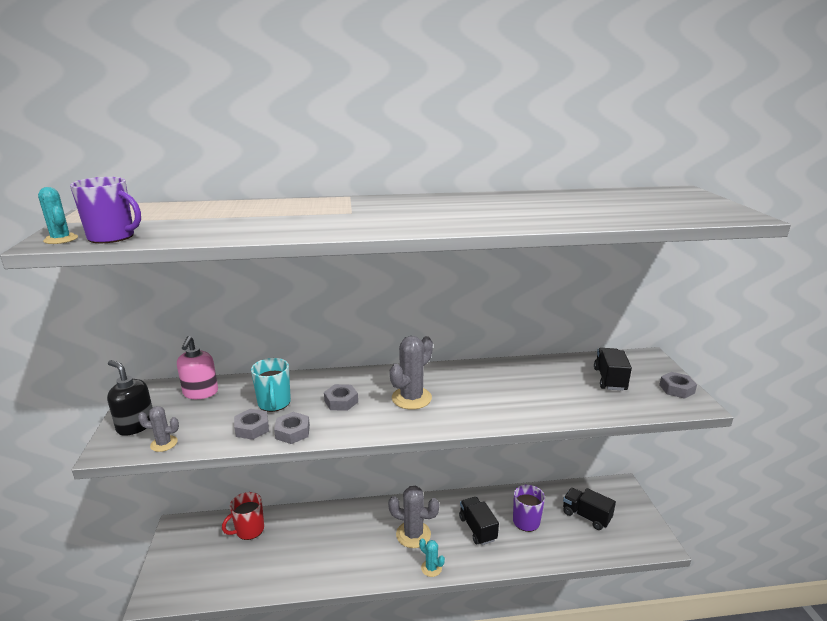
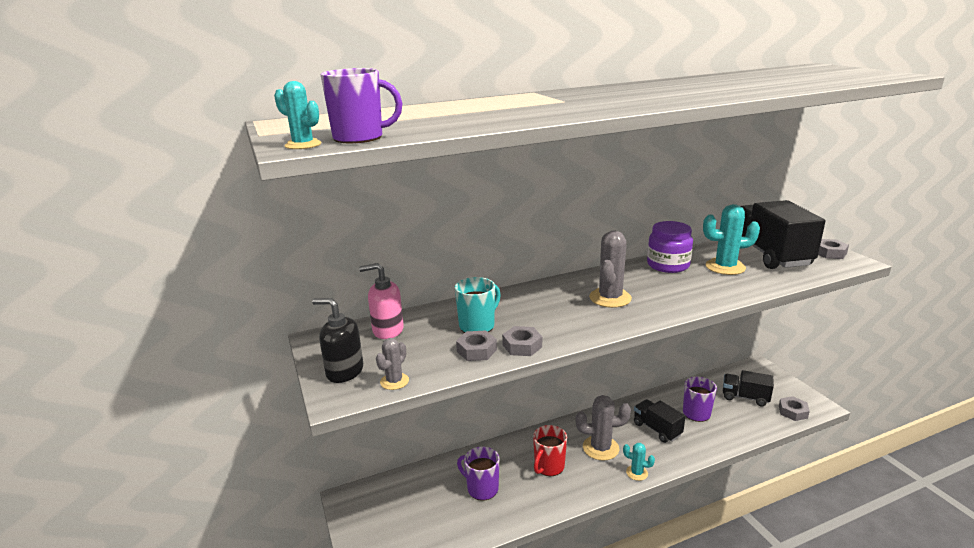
camera: 15 degrees left, 0 degrees up
grey cactus [138,406,179,452] -> grey cactus turned 45 degrees counterclockwise [376,338,409,390]
pink soap dispenser [177,336,218,399] -> pink soap dispenser turned 105 degrees clockwise [359,263,404,339]
red mug [222,492,264,540] -> red mug moved to [533,425,567,476]
turquoise mug [251,358,291,412] -> turquoise mug turned 105 degrees counterclockwise [455,277,501,333]
grey nut [324,384,358,411] -> grey nut moved to [779,396,810,421]
black truck [594,348,632,390] -> black truck [741,200,826,269], size x1.79
none -> purple mug [457,446,499,501]
none -> purple jar [647,221,693,273]
none -> turquoise cactus [703,204,760,275]

